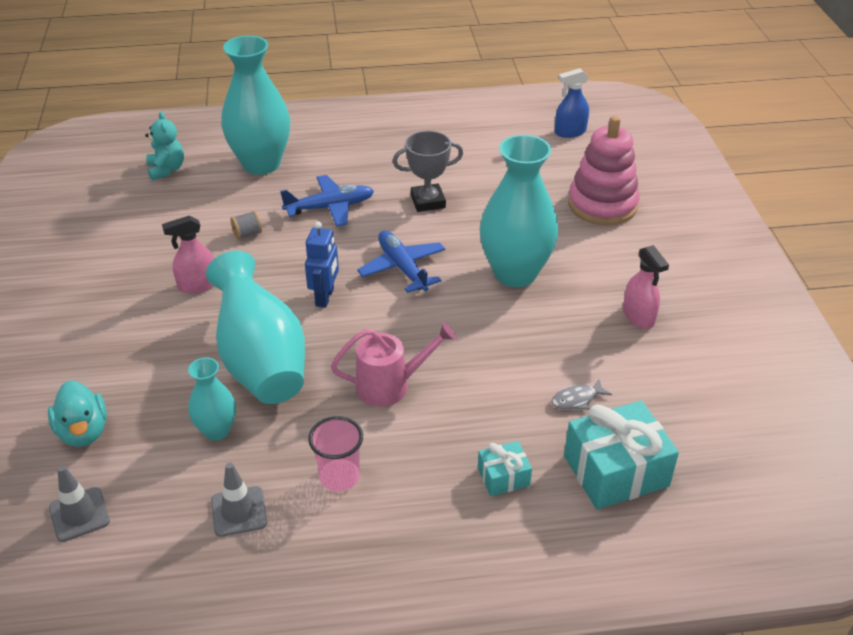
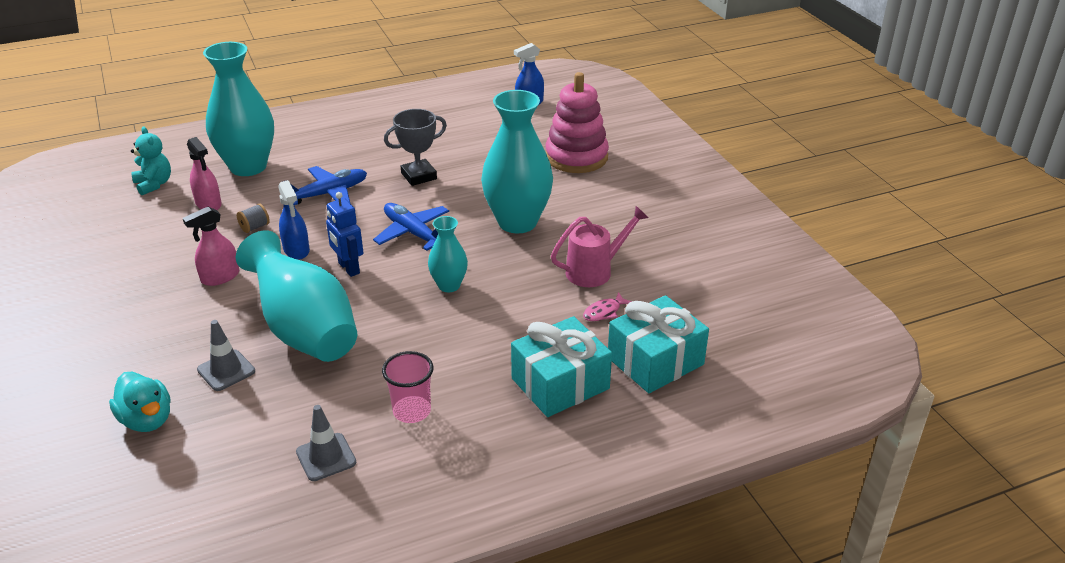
camera: 15 degrees left, 5 degrees down
grey traffic cone [49,465,110,542] -> grey traffic cone moved to [197,320,255,391]
turquoise vase [188,358,236,441] -> turquoise vase moved to [428,216,468,292]
blue robot [305,221,339,308] -> blue robot turned 150 degrees clockwise [326,192,363,277]
pink watering can [331,322,456,407] -> pink watering can moved to [551,206,649,287]
turquoise gift [478,441,532,496] -> turquoise gift [511,316,612,417], size x1.94
grey fish [551,379,612,410] -> pink fish [583,292,632,321]
pink spray bottle [623,245,669,329] -> pink spray bottle moved to [187,137,222,210]
none -> blue spray bottle [278,180,310,260]

